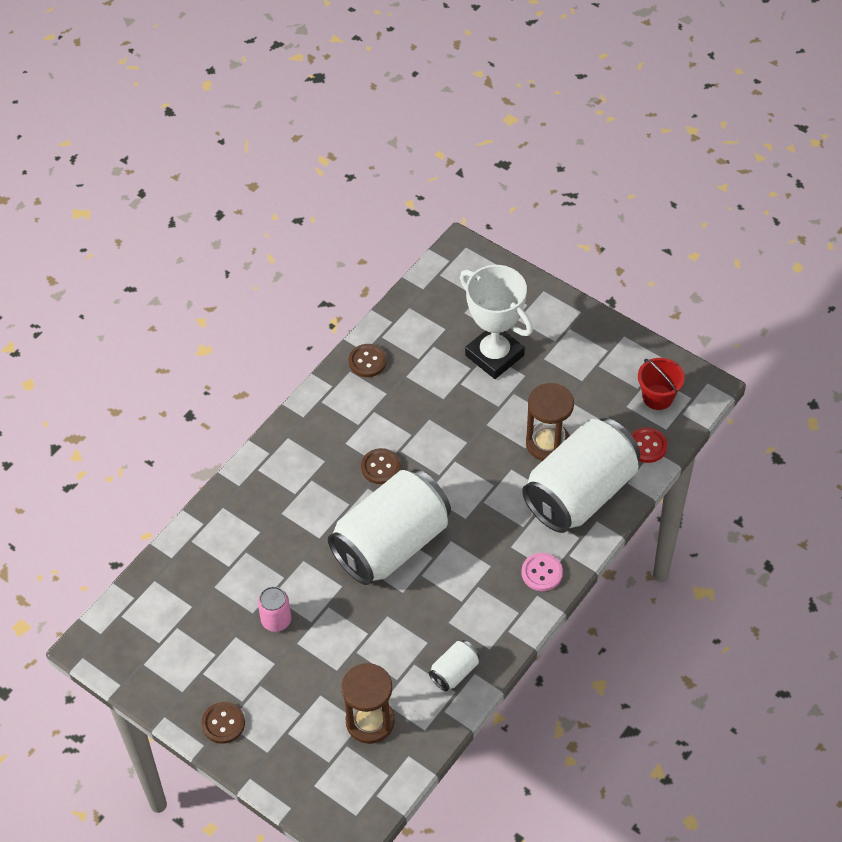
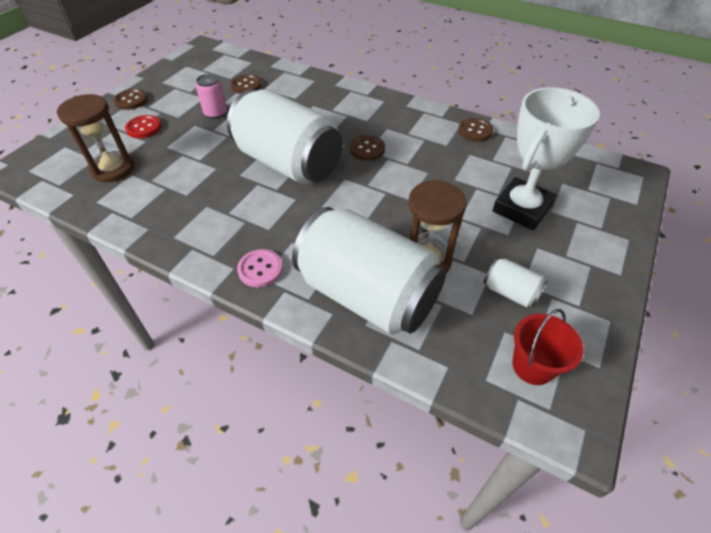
camera: 80 degrees right, 5 degrees down
white can [429,640,480,691] -> white can moved to [484,258,547,308]
red button [631,427,667,463] -> red button moved to [125,115,161,138]
none -> brown button [230,74,262,94]

